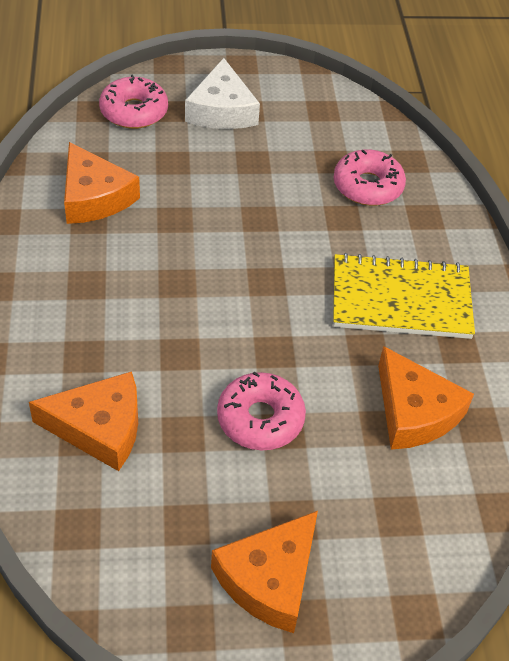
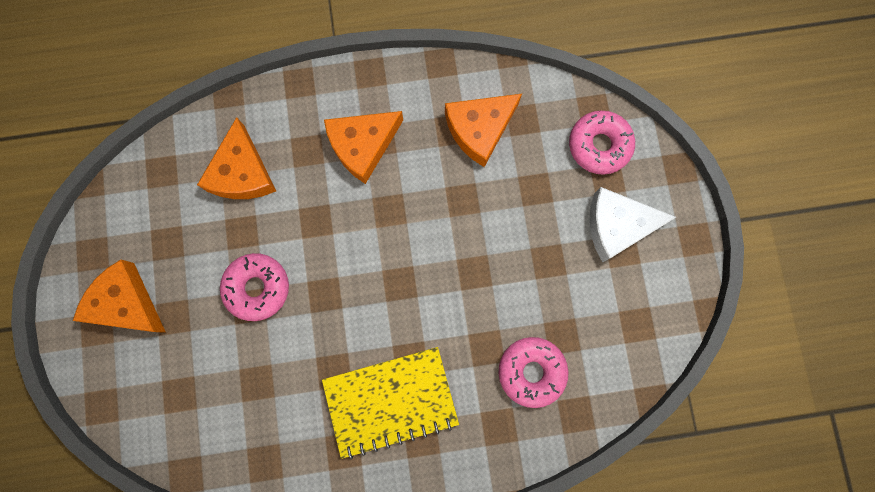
camera: 90 degrees right, 30 degrees up
yellow notebook [333,253,475,339] -> yellow notebook turned 75 degrees clockwise [322,347,459,459]
orange cheese [378,346,474,450] -> orange cheese moved to [324,111,403,184]

